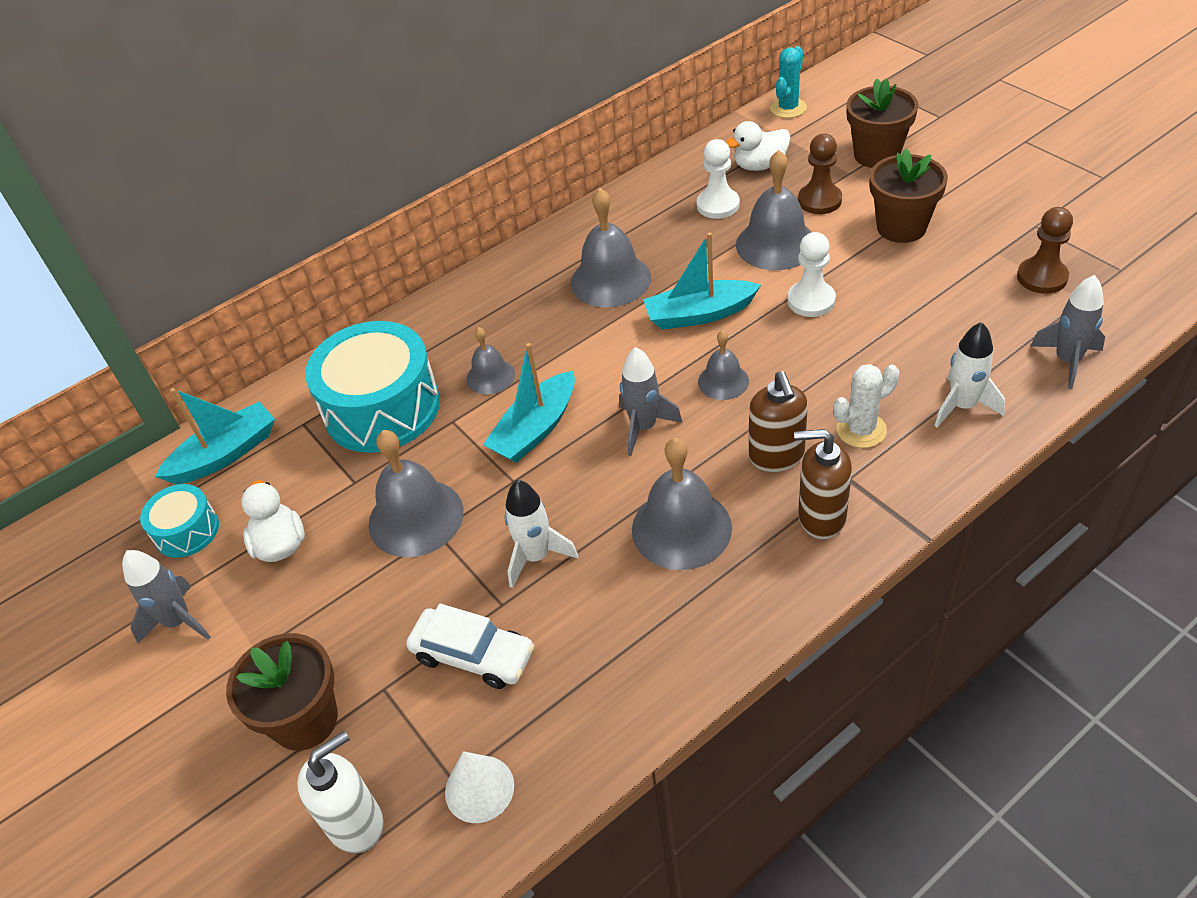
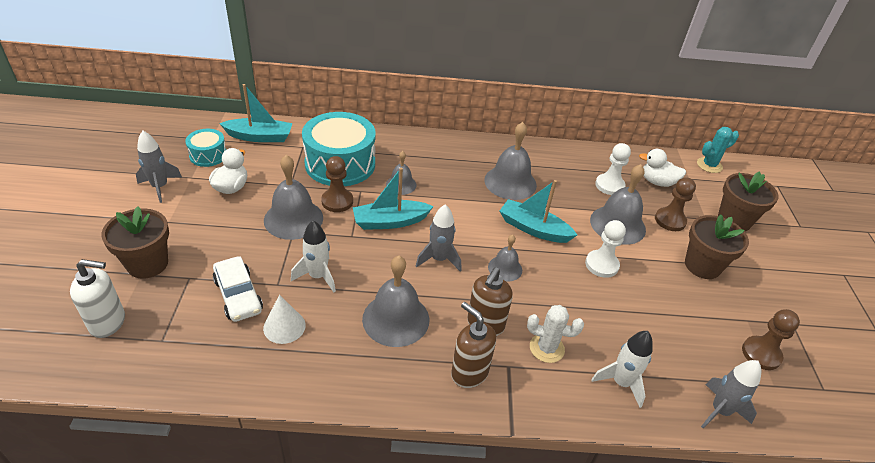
camera: 30 degrees right, 5 degrees down
white cone [445,751,514,823] -> white cone moved to [263,295,306,344]
none -> brown pawn [321,156,353,212]

